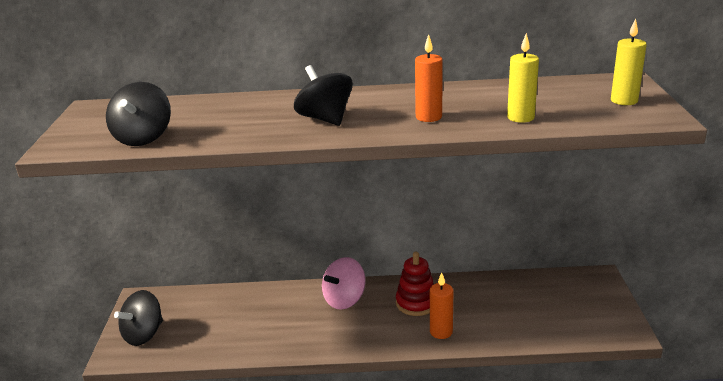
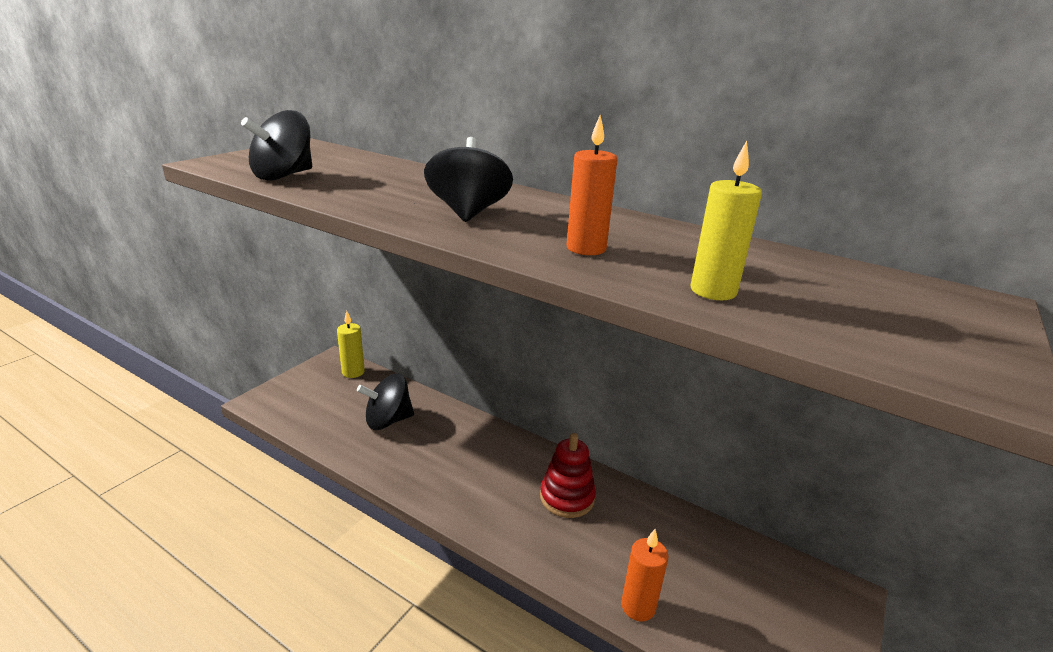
camera: 30 degrees right, 0 degrees up
black spinning top [114,290,163,346] -> black spinning top moved to [357,373,414,430]
pink spinning top [322,257,366,310] -> none
orange candle [430,272,454,339] -> orange candle moved to [621,529,668,622]
yellow candle [611,18,647,105] -> yellow candle moved to [337,311,365,378]

